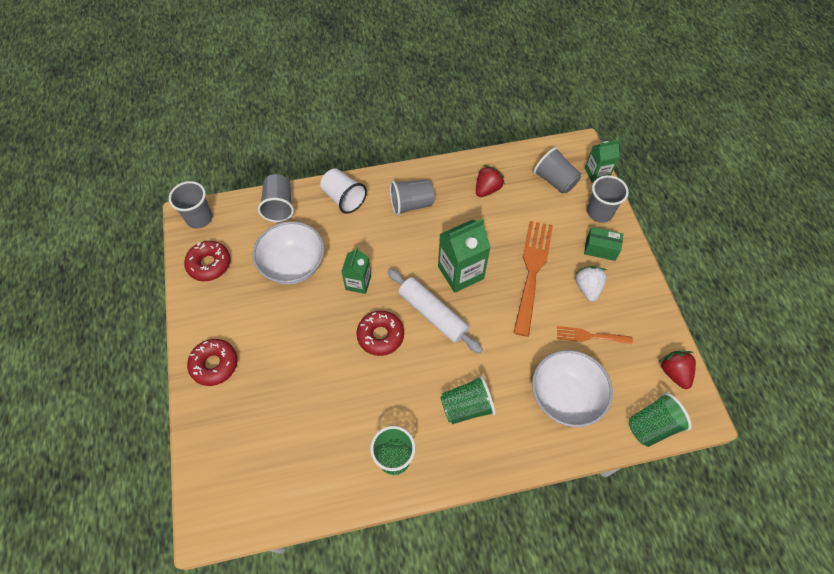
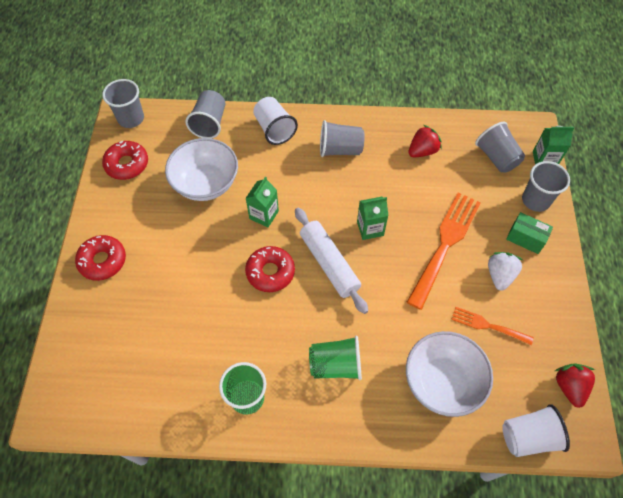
camera: 15 degrees right, 0 degrees up
green carton [438,219,491,293] -> green carton [357,197,388,240], size x0.61
green cup [629,392,691,447] -> white cup [502,404,570,457]

